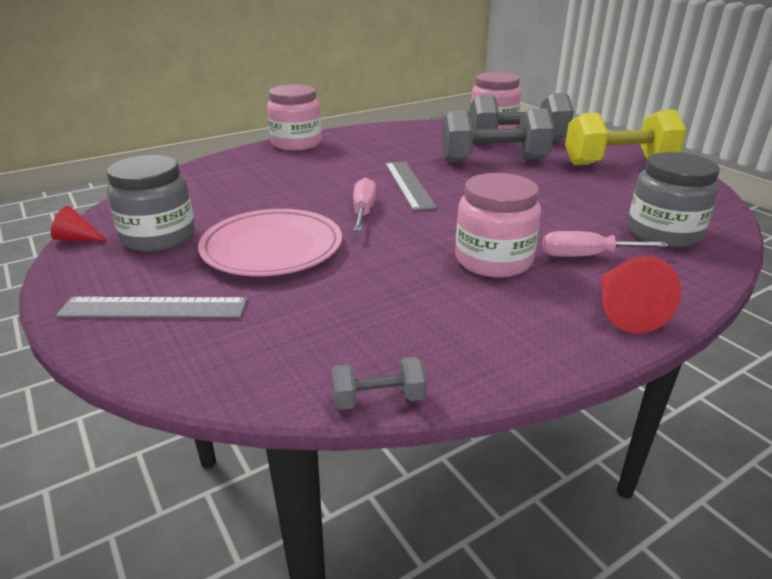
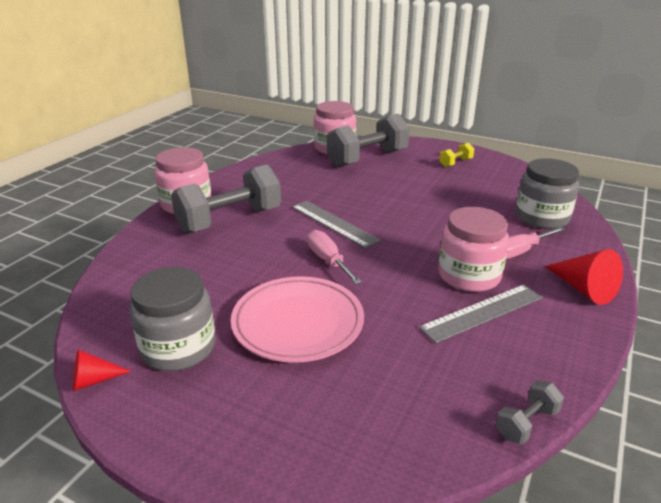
camera: 30 degrees left, 0 degrees up
grey ruler [56,297,248,318] -> grey ruler moved to [419,285,543,343]
grey dumbbell [442,108,555,162] -> grey dumbbell moved to [171,164,281,234]
yellow dumbbell [565,109,687,165] -> yellow dumbbell [439,143,474,167], size x0.44

